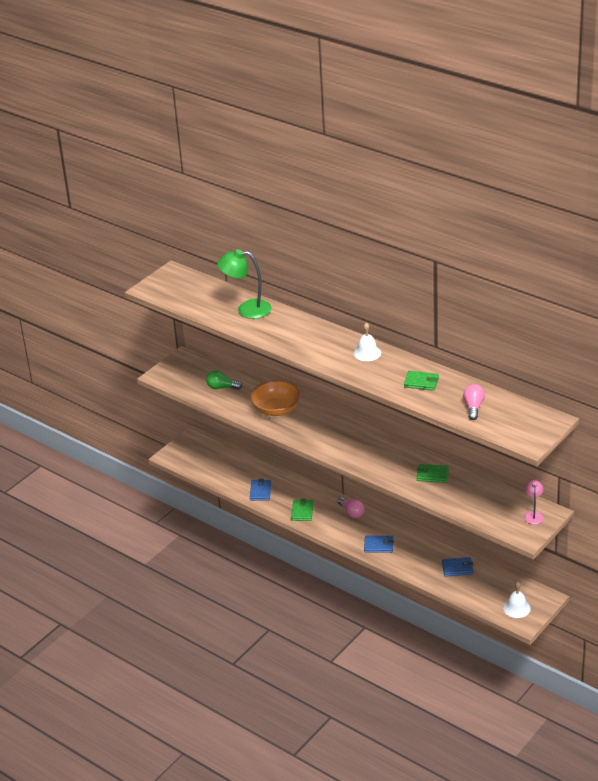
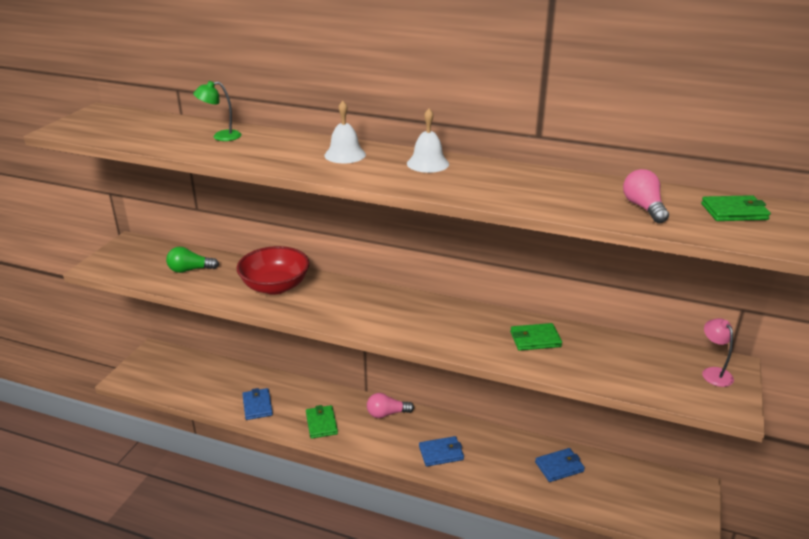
camera: 20 degrees left, 5 degrees down
green lamp [217,249,272,319] -> green lamp [193,81,241,141], size x0.55
orange bowl [250,380,301,416] -> red bowl [236,246,310,295]
pink light bulb [338,497,365,518] -> pink light bulb turned 135 degrees clockwise [367,393,414,418]
green wallet [404,371,439,391] -> green wallet moved to [701,195,771,221]
white bell [503,582,531,618] -> white bell moved to [324,101,366,163]

